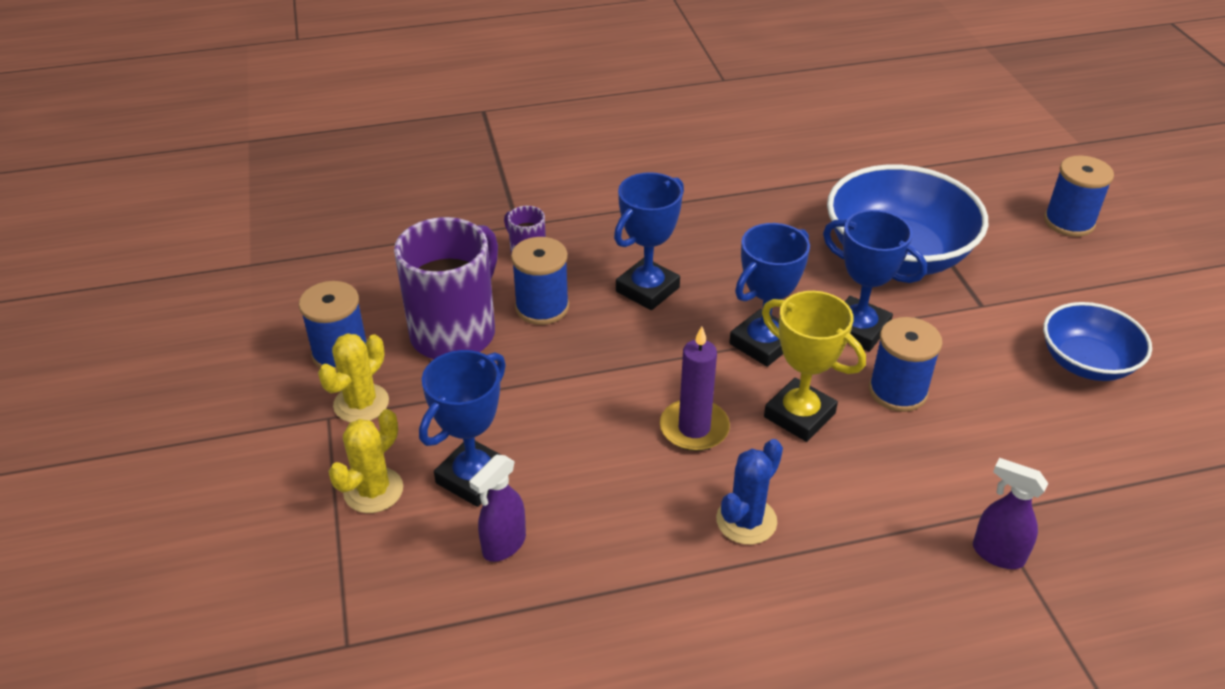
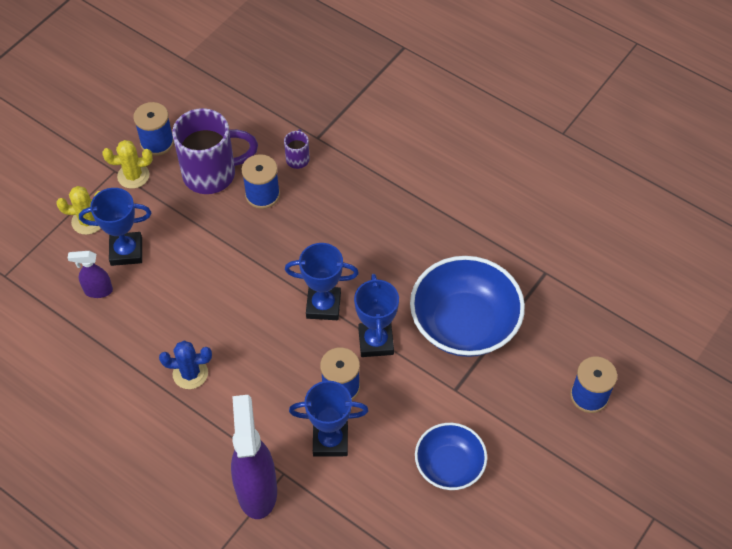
camera: 50 degrees right, 15 degrees up
blue trophy [614,172,684,310] -> blue trophy moved to [289,381,369,457]
purple candle [660,326,730,451] -> none
yellow trophy [762,291,866,442] -> none
purple spray bottle [973,458,1048,569] -> purple spray bottle [231,395,277,519], size x1.96

